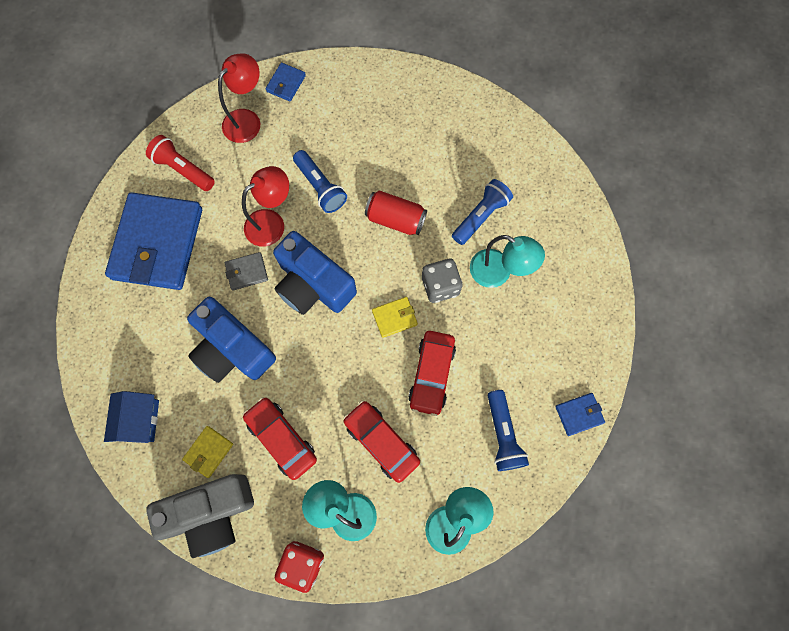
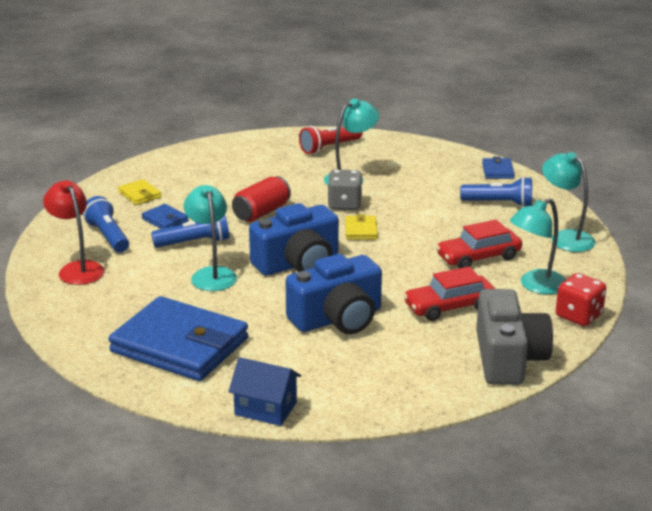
camera: 70 degrees left, 45 degrees down
blue house [104,391,159,443] -> blue house moved to [228,357,301,426]
red flashlight [146,135,215,191] -> red flashlight moved to [299,126,362,154]
yellow wallet [182,426,233,478] -> yellow wallet moved to [118,179,161,205]
grey wallet [225,252,268,290] -> none
red lamp [242,166,289,247] -> turquoise lamp [184,185,237,291]
blue wallet [266,63,306,101] -> blue wallet moved to [142,204,189,229]
red car [408,331,456,416] -> none
blue flashlight [452,179,513,245] -> blue flashlight moved to [82,196,129,253]

